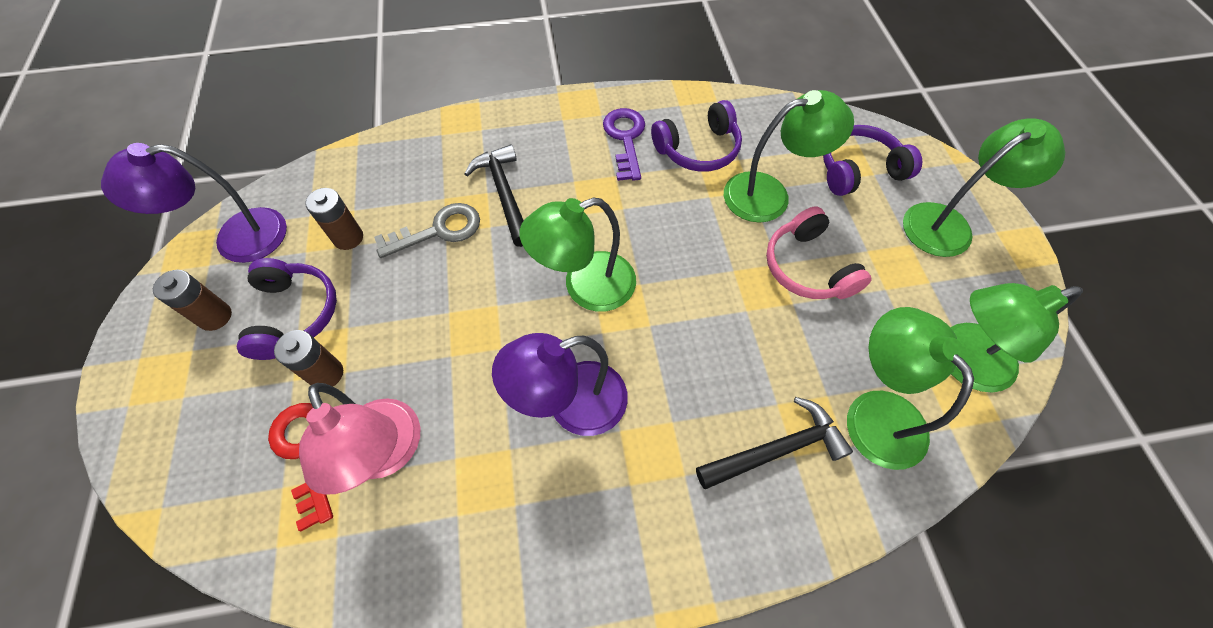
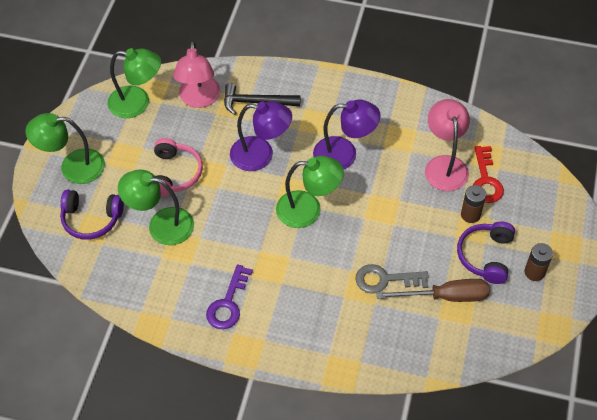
camera: 155 degrees left, 5 degrees down
purple lamp [101,143,287,263] -> purple lamp moved to [230,101,292,171]
brown battery [305,188,363,250] -> brown screwdriver [377,279,490,302]
black hammer [464,144,524,247] -> none
purple headphones [651,100,742,172] -> none
green lamp [847,307,974,470] -> pink lamp [173,41,220,108]

